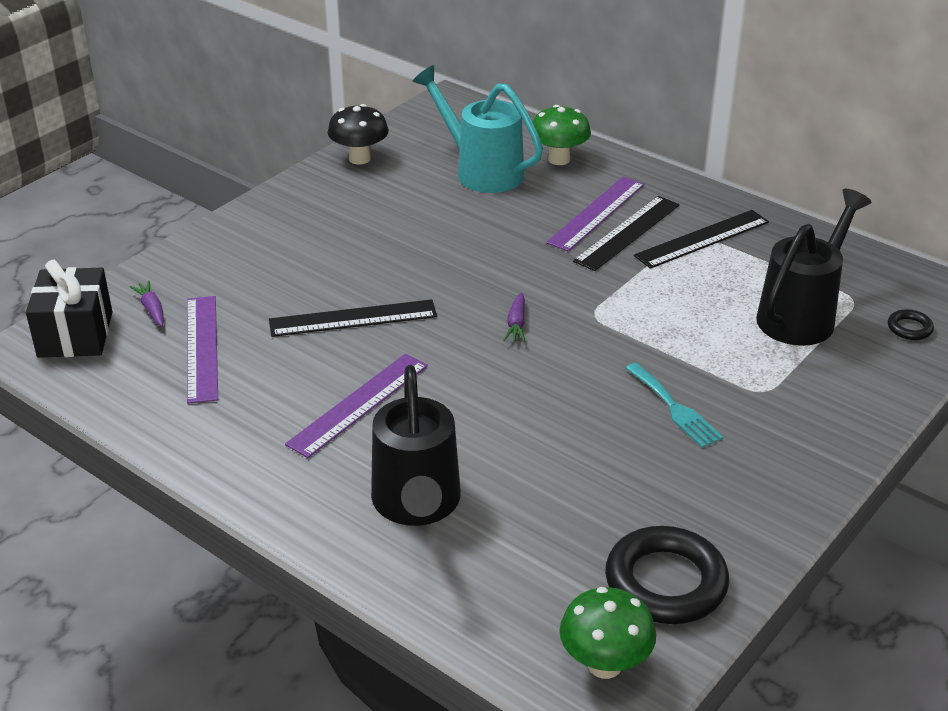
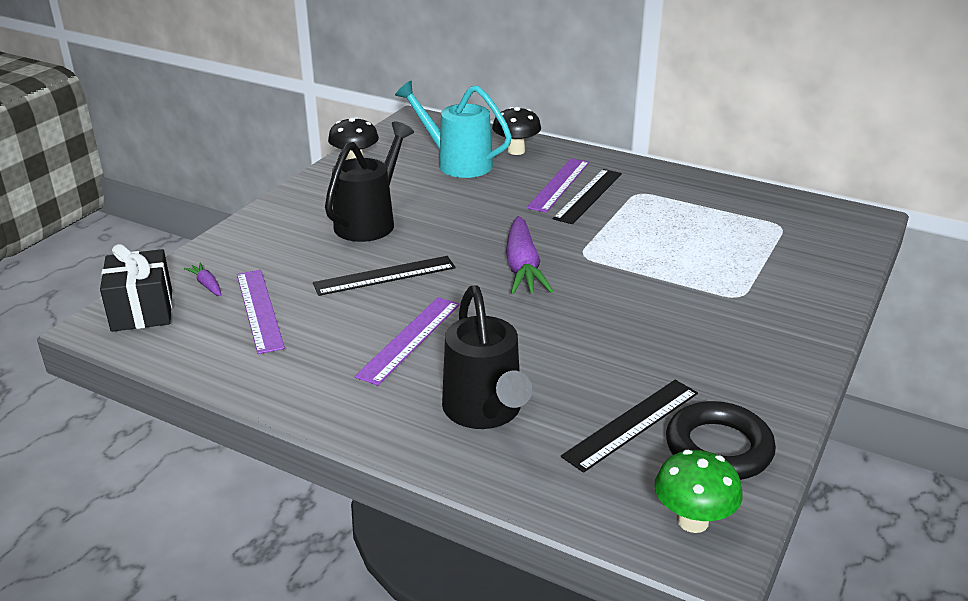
camera: 10 degrees left, 5 degrees down
purple carrot [503,292,525,342] -> purple carrot [506,216,553,294], size x2.19
green mushroom [533,105,591,165] -> black mushroom [492,107,541,155]
turquoise fork [625,363,723,448] -> none
black ruler [634,210,769,269] -> black ruler moved to [561,380,698,473]
black watering can [756,189,871,346] -> black watering can moved to [325,121,414,242]
black ring [888,309,934,340] -> none

